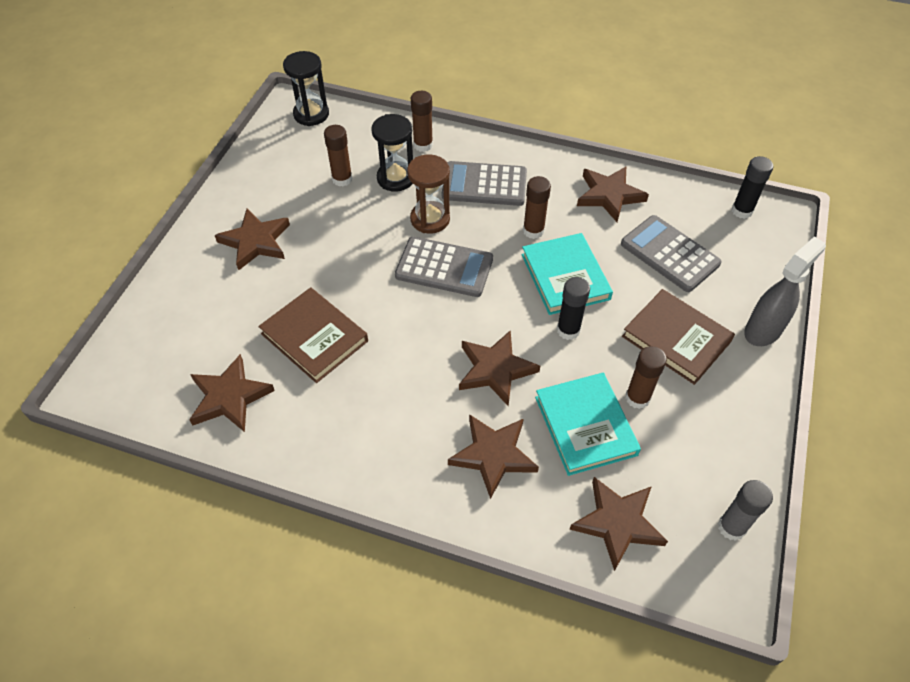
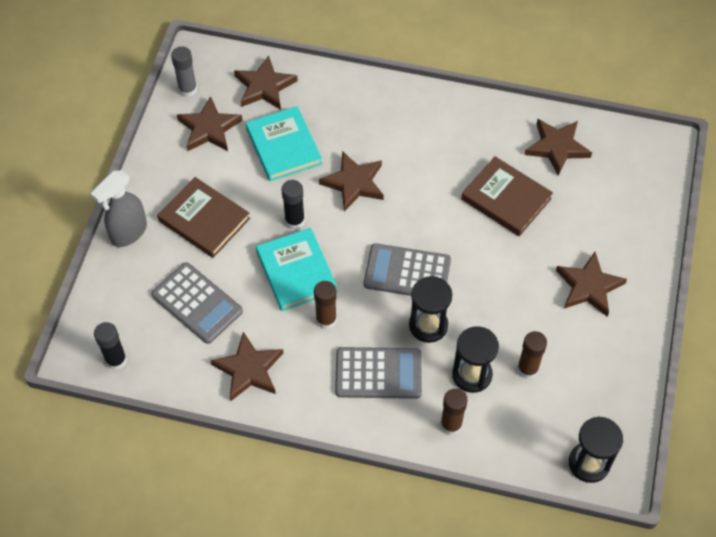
camera: 175 degrees right, 5 degrees up
brown hourglass [407,154,450,234] -> black hourglass [409,276,452,343]
brown star [448,414,539,499] -> brown star moved to [177,96,242,151]
brown glue stick [625,346,667,409] -> none

